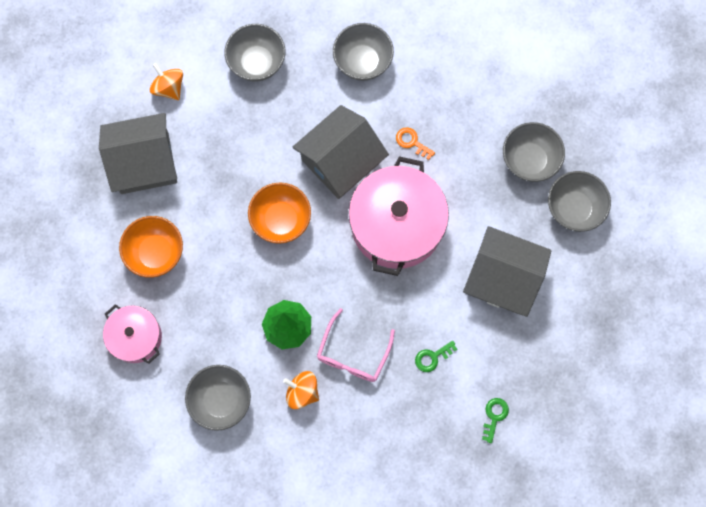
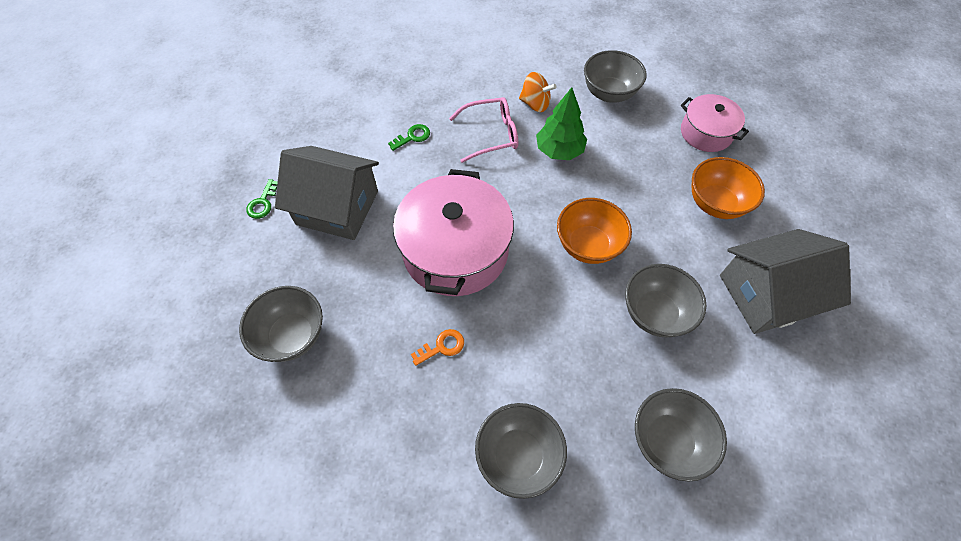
camera: 175 degrees right, 15 degrees down
orange spinning top [150,63,183,100] -> none
grey house [293,105,389,199] -> none
pink glasses [317,308,395,382] -> pink glasses turned 60 degrees clockwise [449,97,518,163]
orange key [396,127,435,160] -> orange key turned 60 degrees counterclockwise [411,329,464,366]
green key [482,398,509,443] -> green key moved to [246,179,278,219]
grey bowl [548,171,611,232] -> grey bowl moved to [625,264,706,338]

